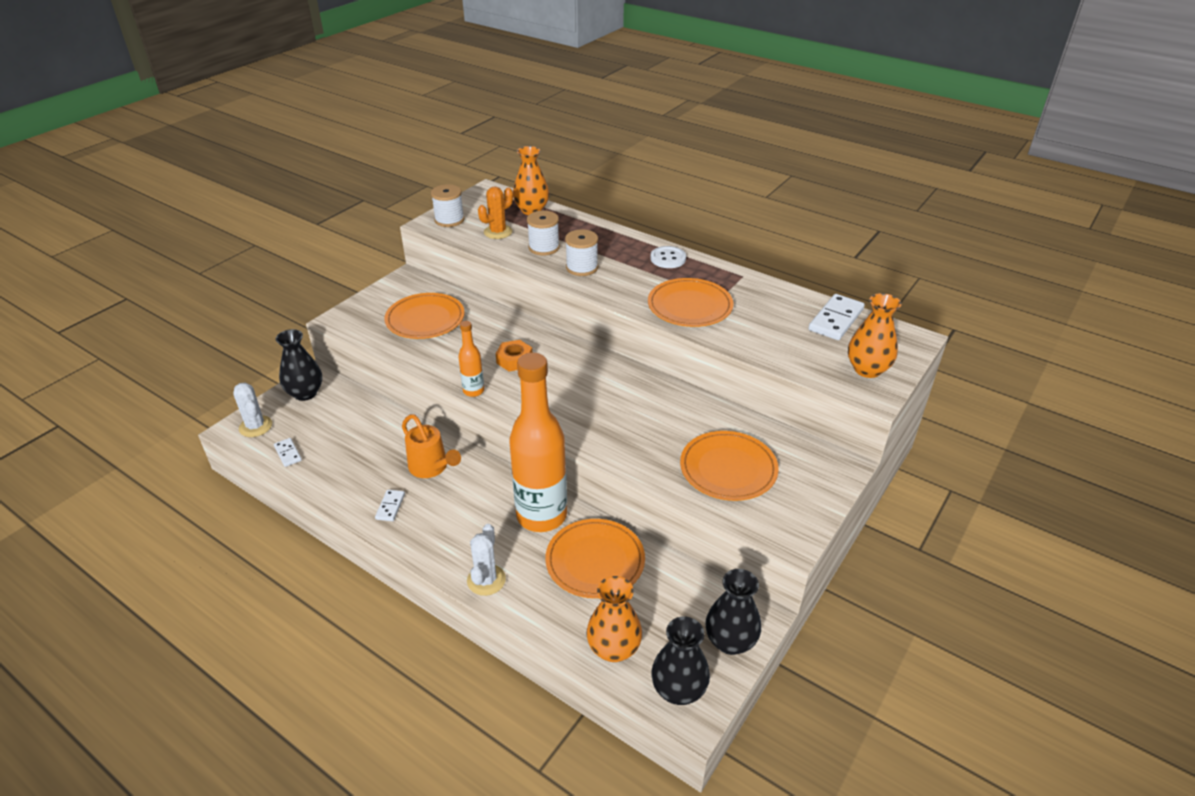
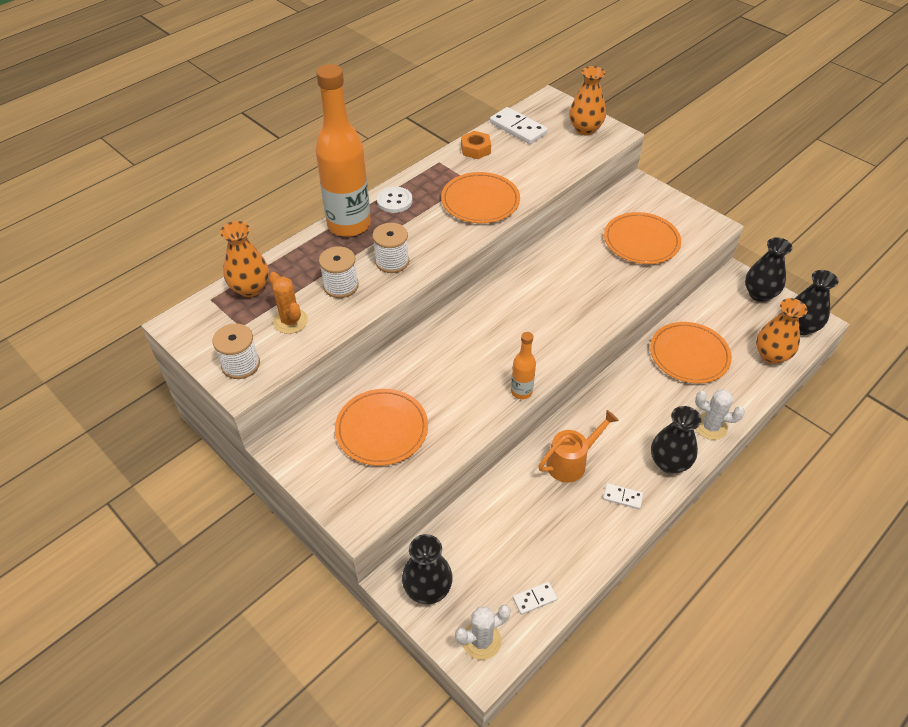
camera: 80 degrees left, 10 degrees up
orange nut [496,340,532,371] -> orange nut moved to [461,131,491,159]
orange bottle [509,353,567,532] -> orange bottle moved to [315,64,371,237]
none -> black vase [651,406,701,474]

